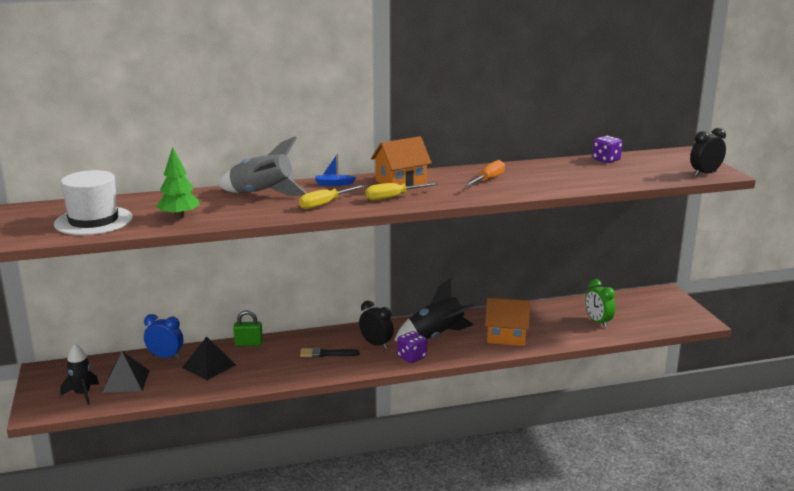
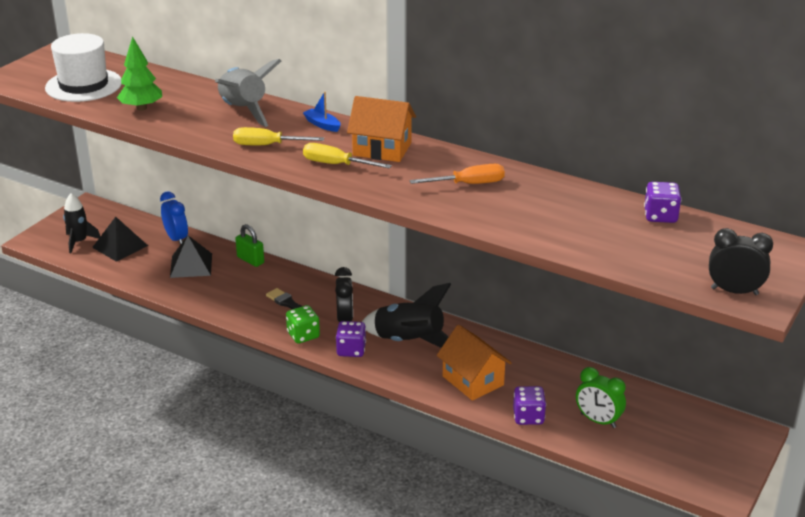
camera: 45 degrees right, 10 degrees up
green clock [585,279,615,328] -> green clock turned 75 degrees counterclockwise [576,367,626,428]
none -> green dice [286,305,320,344]
none -> purple dice [513,386,546,425]

